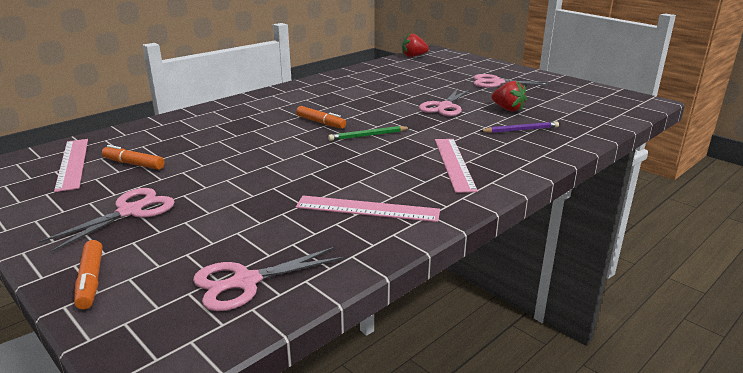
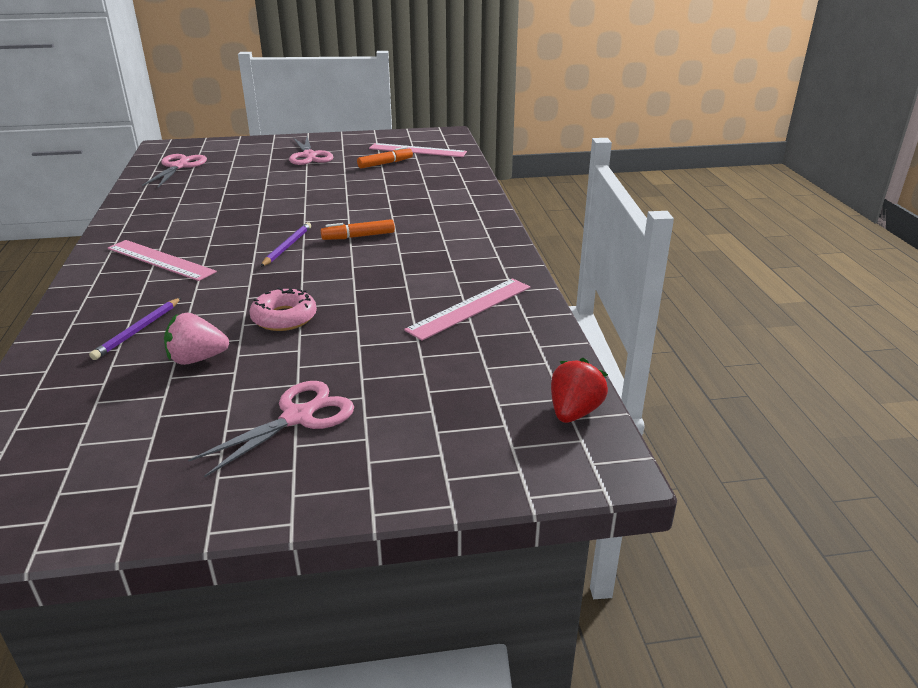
camera: 125 degrees right, 5 degrees up
orange marker [74,240,102,309] -> none
pink ruler [296,196,440,222] -> pink ruler moved to [404,278,530,341]
green pencil [328,126,411,141] -> purple pencil [260,222,311,267]
pink scissors [419,89,471,116] -> pink donut [250,288,317,331]
red strawberry [492,81,527,112] -> pink strawberry [164,313,229,365]

